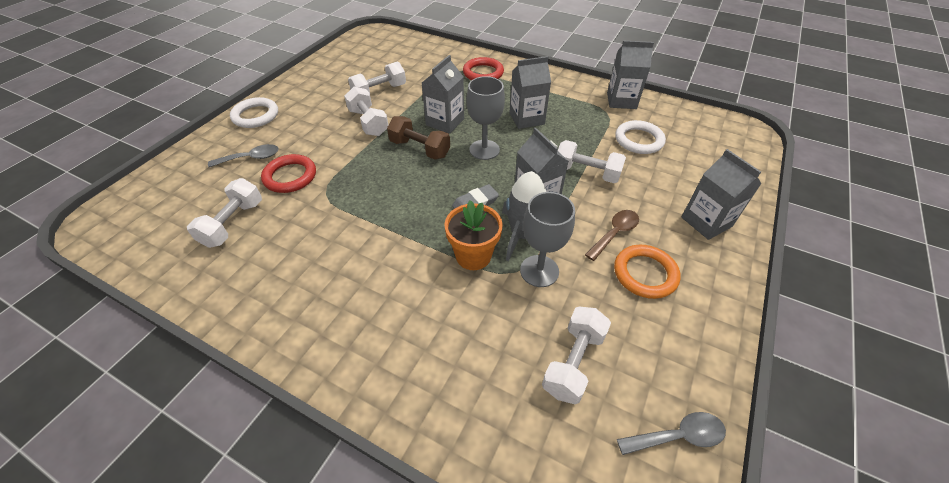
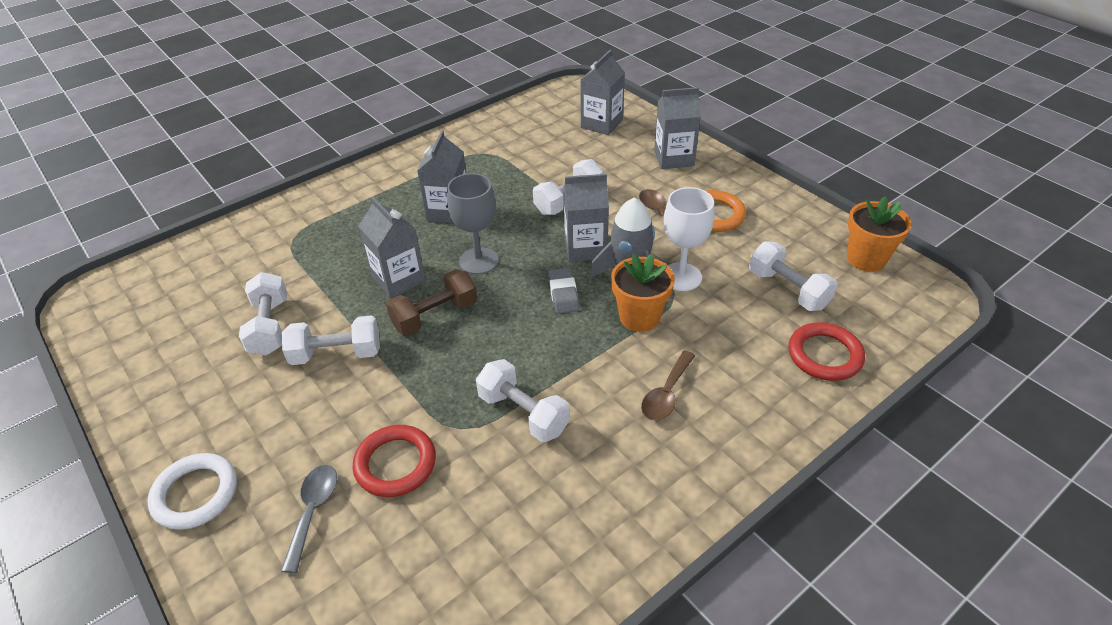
camera: 65 degrees left, 5 degrees down
white dumbbell [187,178,262,248] -> white dumbbell moved to [476,359,570,442]
red ring [463,57,504,80] -> red ring moved to [788,322,865,381]
grey goblet [520,192,575,287] -> white goblet [664,187,715,291]
grey carton [607,41,654,109] -> grey carton moved to [581,50,625,135]
white ring [615,120,666,154] -> none
grey spoon [617,412,726,455] -> orange flower pot [847,196,912,272]
none -> brown spoon [641,351,695,421]

